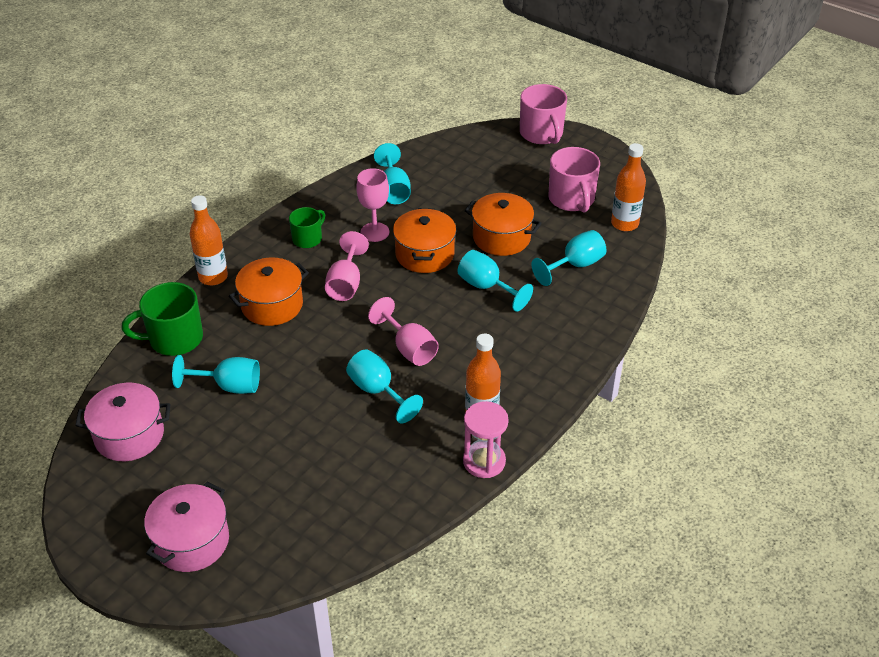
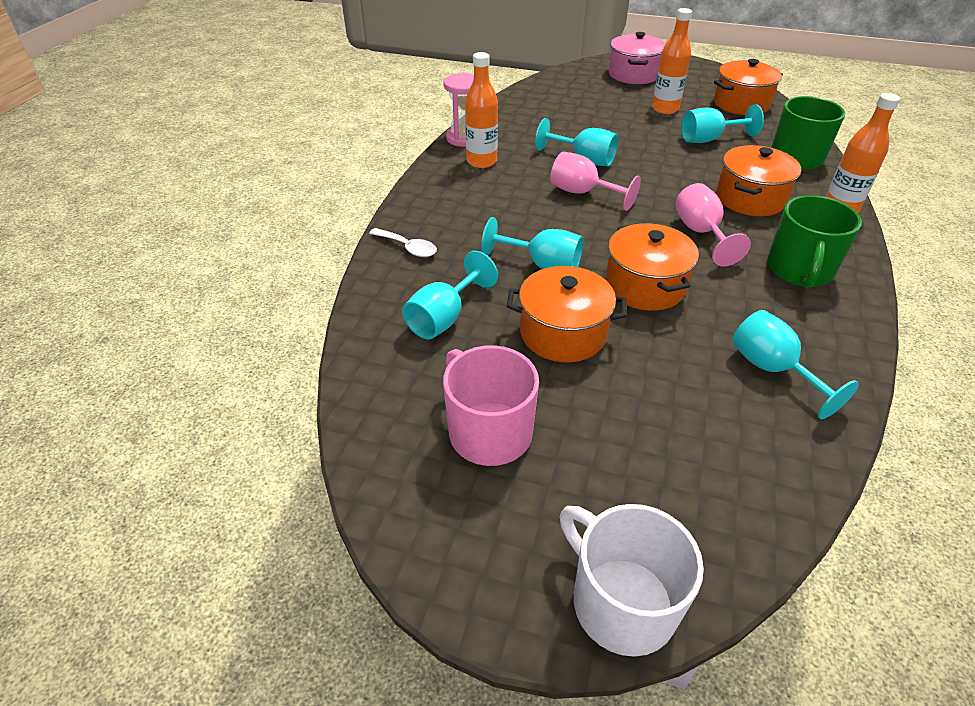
camera: 160 degrees right, 0 degrees up
pink pot [75,383,170,461] -> orange pot [714,59,783,115]
green mug [289,207,325,248] -> green mug [767,195,862,288], size x1.62
pink goblet [356,168,389,242] -> none
pink mug [520,84,567,144] -> white mug [560,504,704,657]
orange bottle [611,143,646,231] -> orange bottle moved to [652,8,692,114]
none -> white spoon [369,228,437,257]

